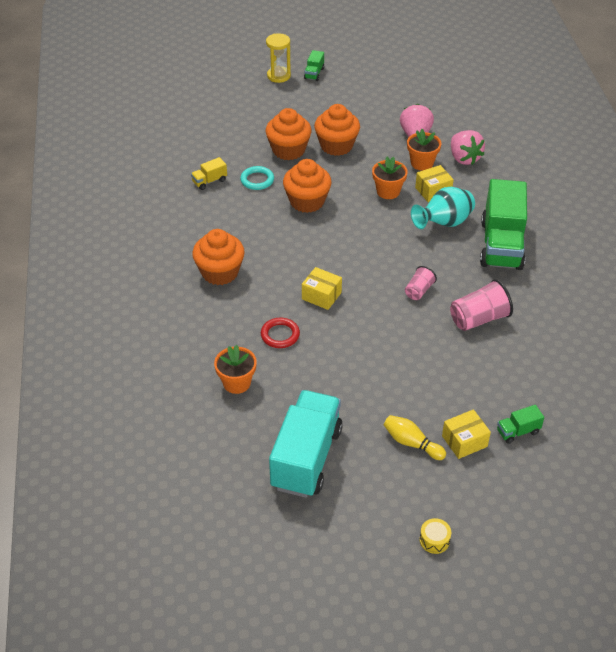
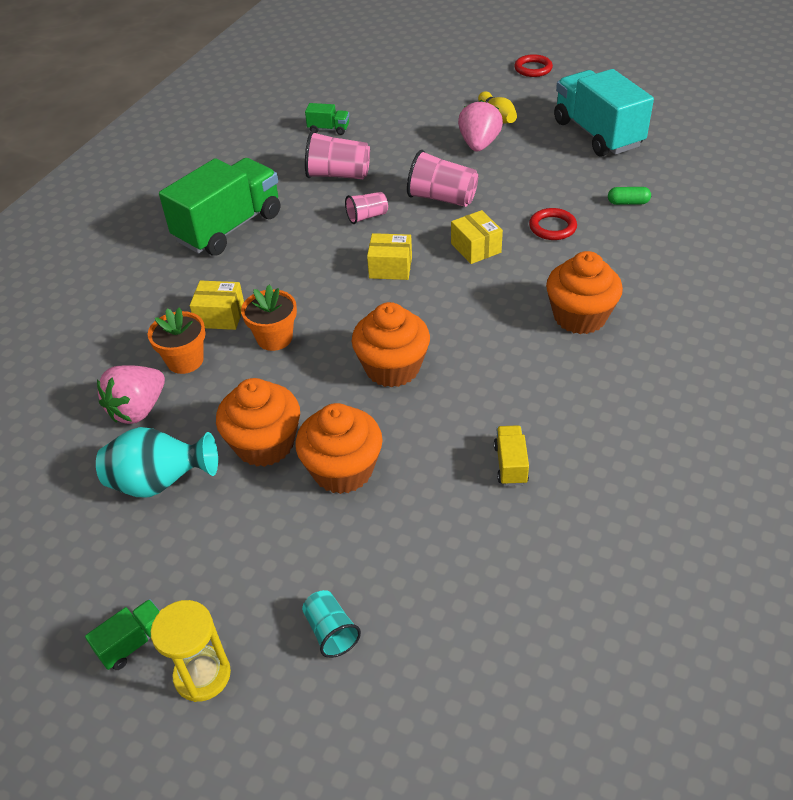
camera: 145 degrees left, 0 degrees up
yellow truck [191,157,227,190] -> yellow truck turned 90 degrees counterclockwise [494,425,529,486]
orange flower pot [214,345,257,394] -> green capsule [608,187,651,205]
turquoise ring [240,166,274,190] -> none
turquoise truck [269,390,343,498] -> turquoise truck turned 105 degrees clockwise [554,69,654,157]
turquoise vase [411,187,475,229] -> turquoise vase moved to [96,427,218,497]
yellow drum [420,518,451,554] -> red ring [514,54,553,77]
yellow box [442,409,491,459] -> yellow box moved to [367,233,412,280]
pink strawberry [451,130,485,165] -> pink strawberry moved to [458,100,503,151]
green truck [497,405,544,444] -> green truck moved to [305,103,349,135]
none -> turquoise cup [302,590,361,658]
none -> pink cup [407,150,478,207]

